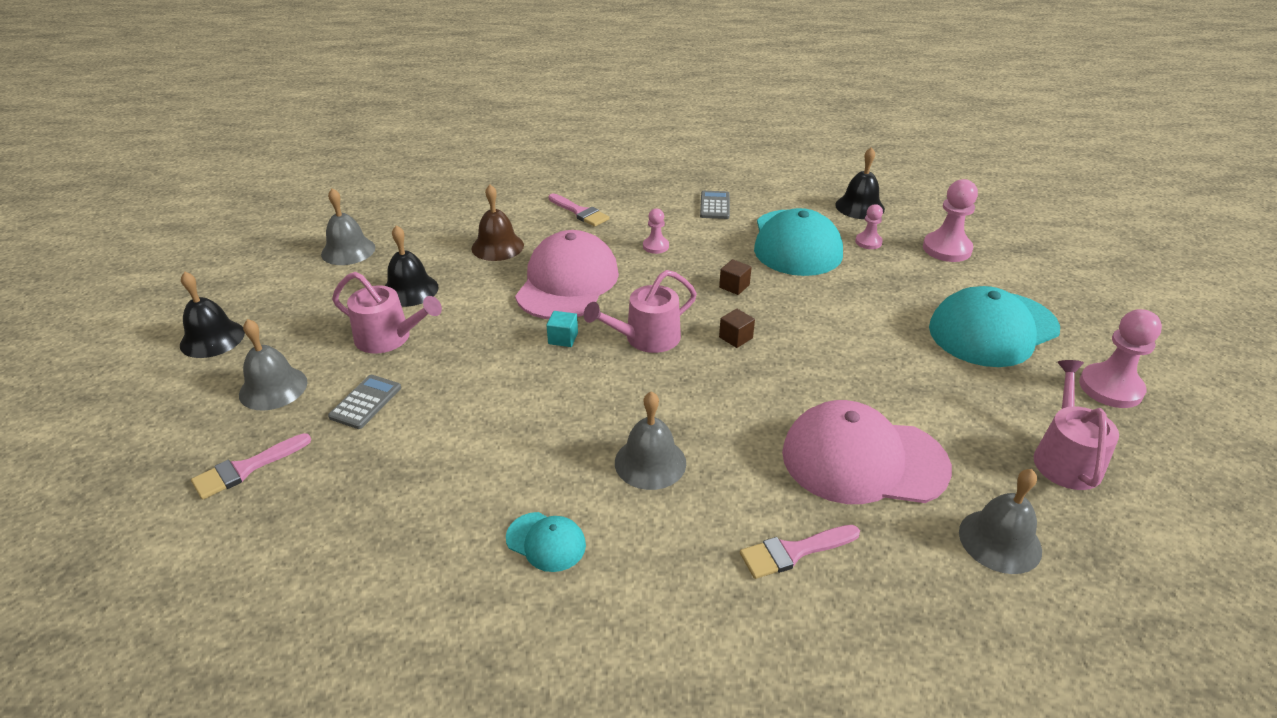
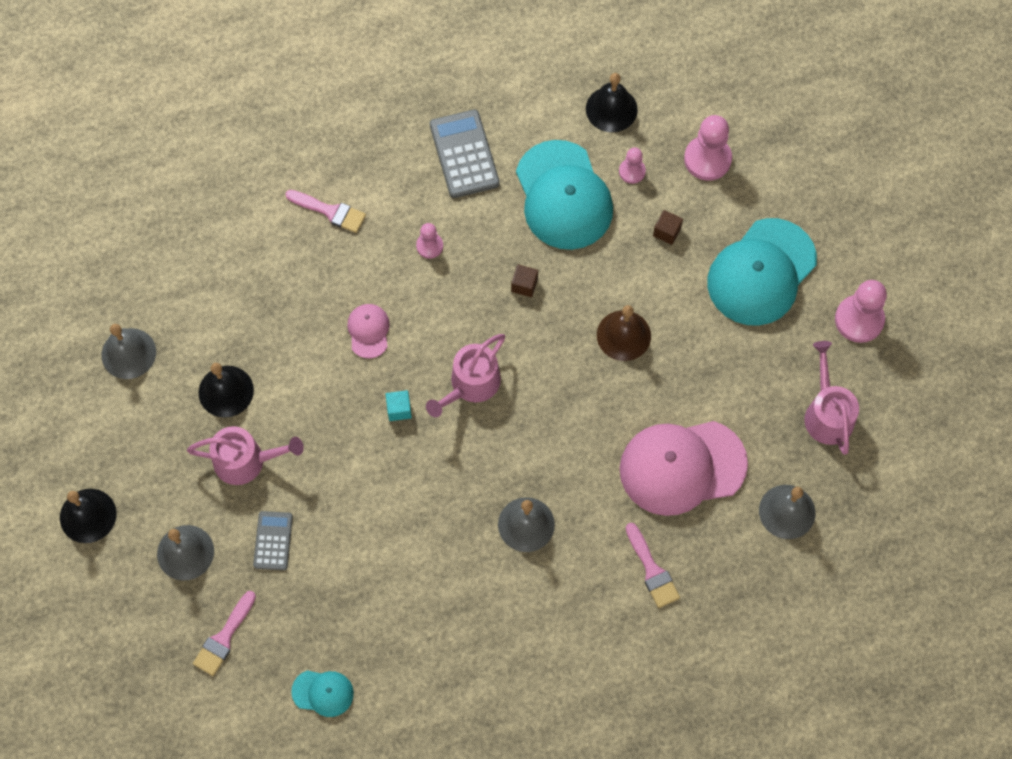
camera: 20 degrees left, 30 degrees up
brown bell [471,185,524,261] -> brown bell moved to [597,305,651,361]
turquoise cap [506,512,586,572] -> turquoise cap moved to [291,670,354,717]
pink cap [515,230,619,319] -> pink cap [347,304,390,359], size x0.46
grey calculator [700,191,730,219] -> grey calculator [430,109,500,198], size x1.64
brown cube [719,309,755,348] -> brown cube moved to [653,210,683,245]
pink brush [740,525,860,579] -> pink brush turned 75 degrees counterclockwise [626,523,680,608]

